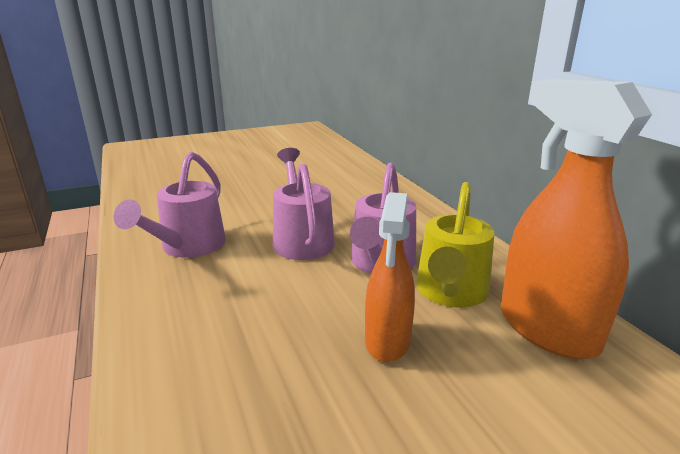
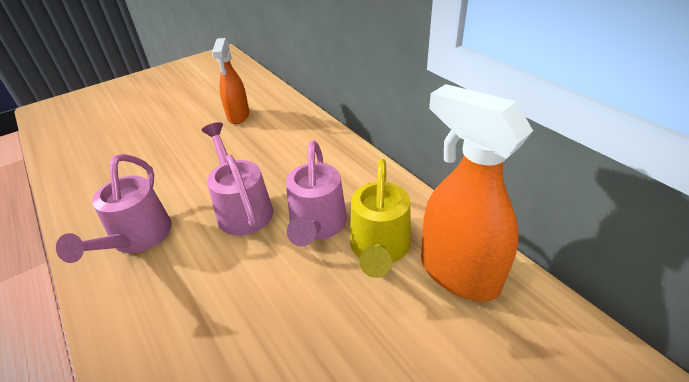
camera: 10 degrees left, 15 degrees up
orange spray bottle [365,192,415,362] -> orange spray bottle moved to [212,38,249,124]

